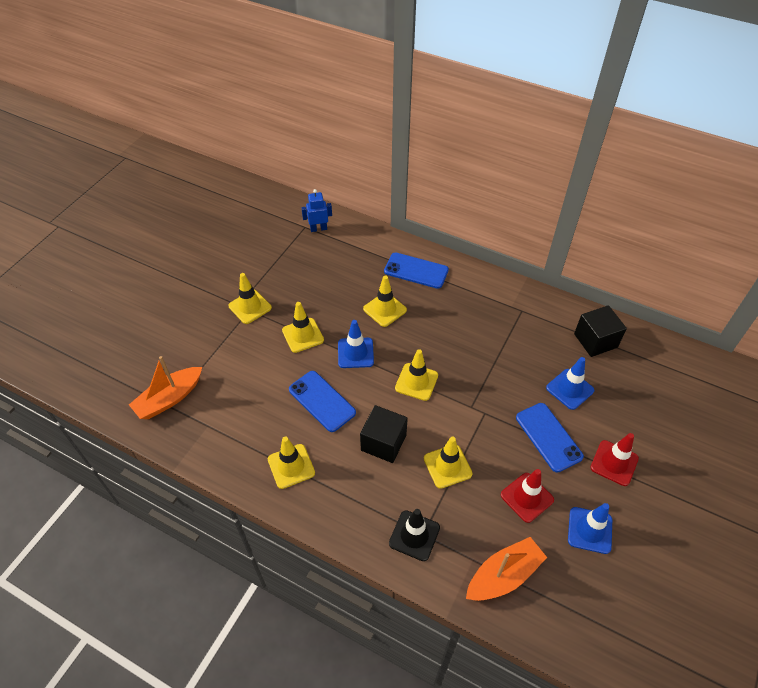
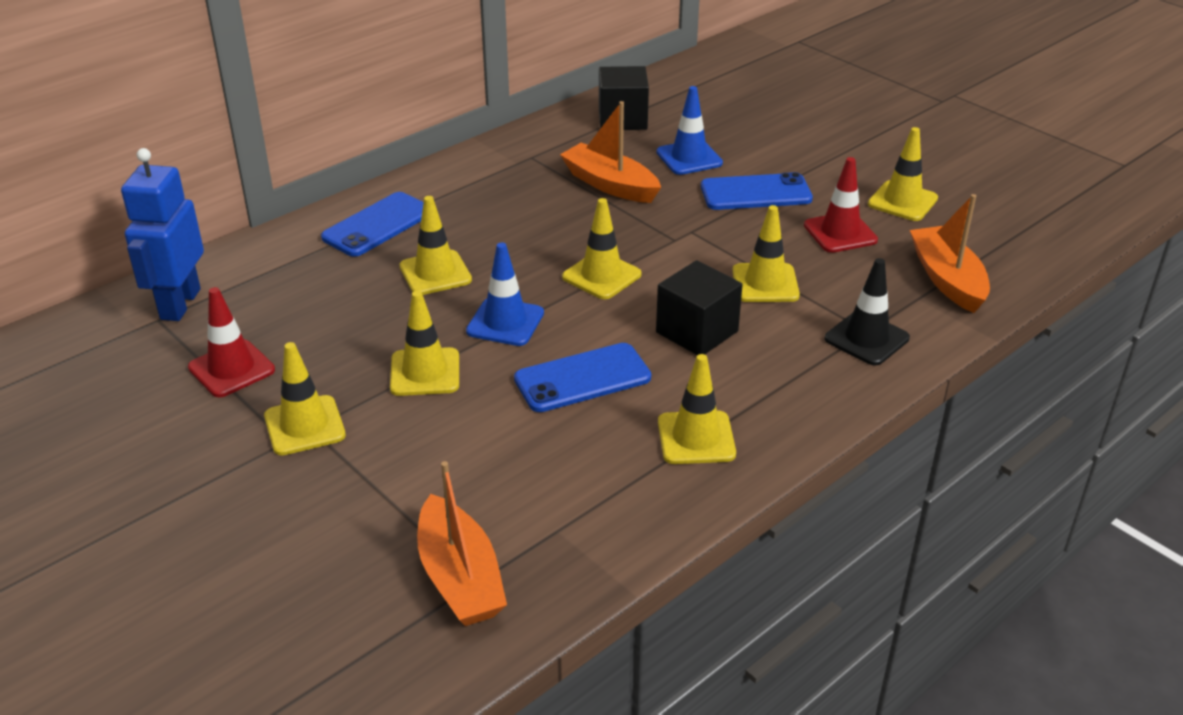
camera: 70 degrees left, 15 degrees down
blue robot [301,189,332,232] -> blue robot [121,148,204,321], size x1.66
blue traffic cone [568,503,612,554] -> yellow traffic cone [868,127,938,221]
red traffic cone [590,433,639,486] -> red traffic cone moved to [188,287,275,397]
none -> orange boat [560,101,661,203]

